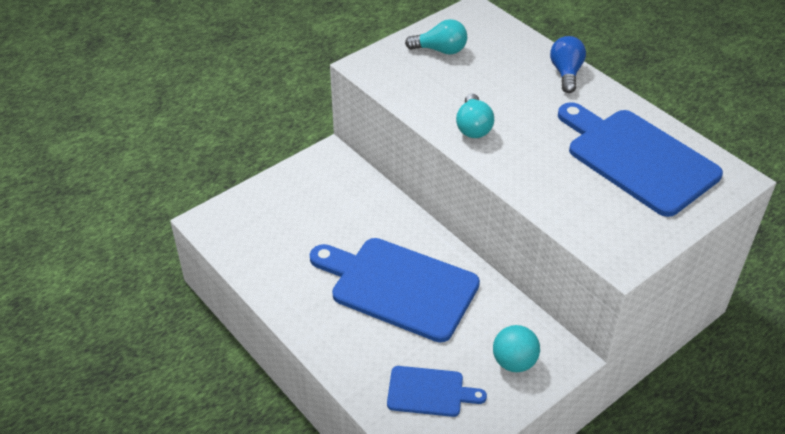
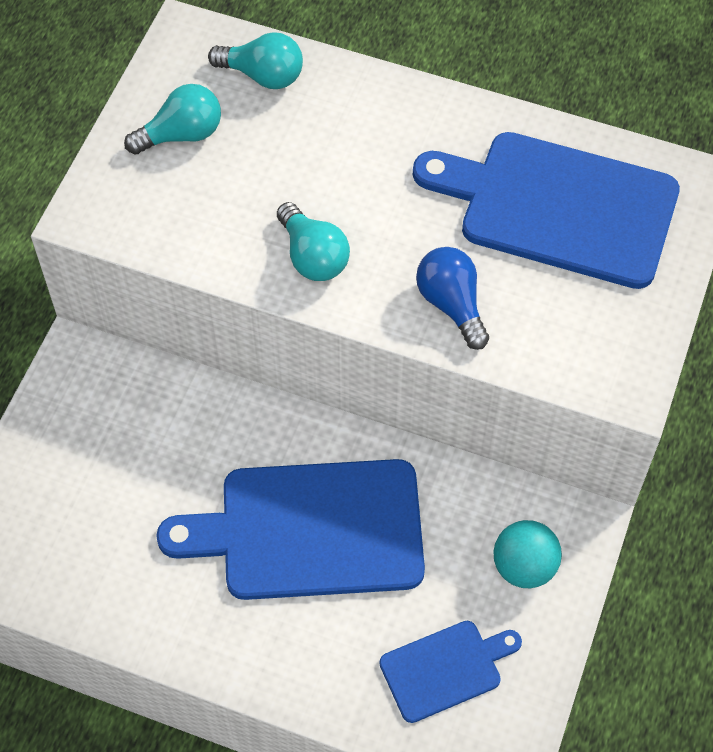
camera: 30 degrees left, 15 degrees up
blue light bulb [550,36,586,93] -> blue light bulb moved to [416,247,489,350]
none -> turquoise light bulb [208,32,303,89]

